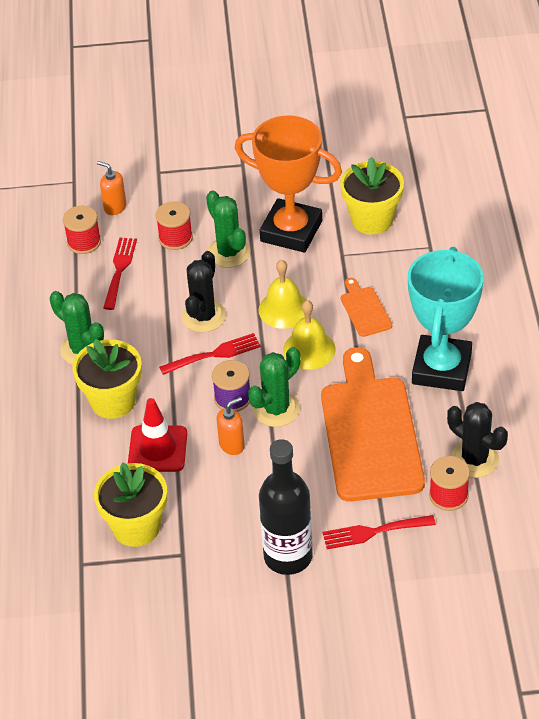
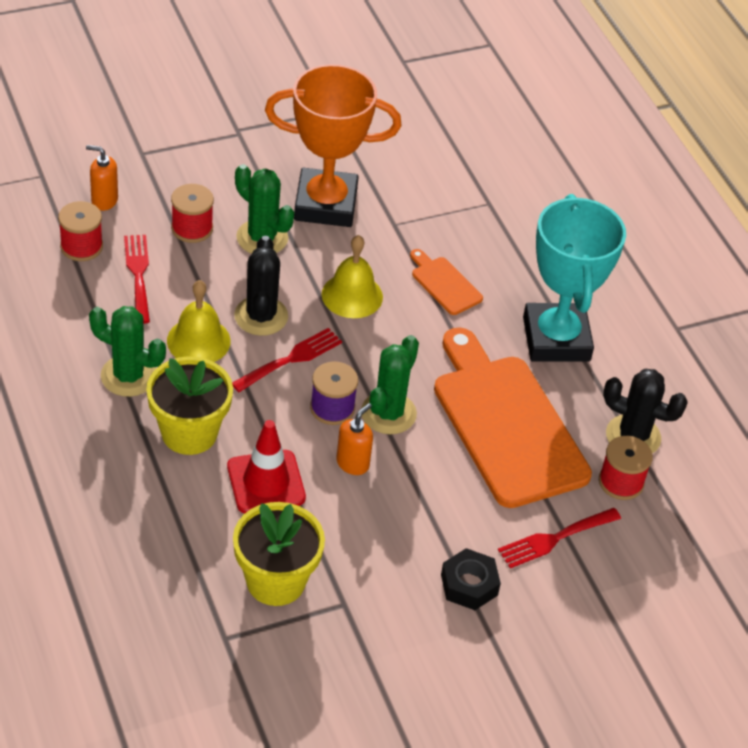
camera: 25 degrees left, 0 degrees up
black bottle [259,439,313,575] -> black nut [441,548,501,610]
yellow bell [283,300,335,370] -> yellow bell moved to [167,280,231,362]
yellow flower pot [340,157,404,235] -> none

